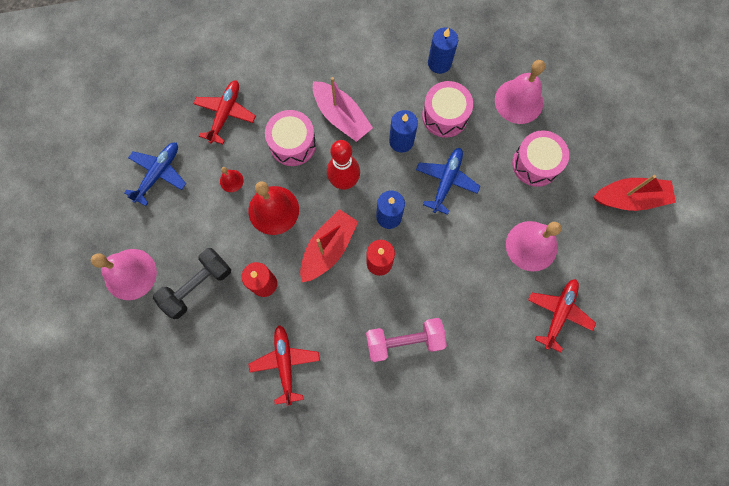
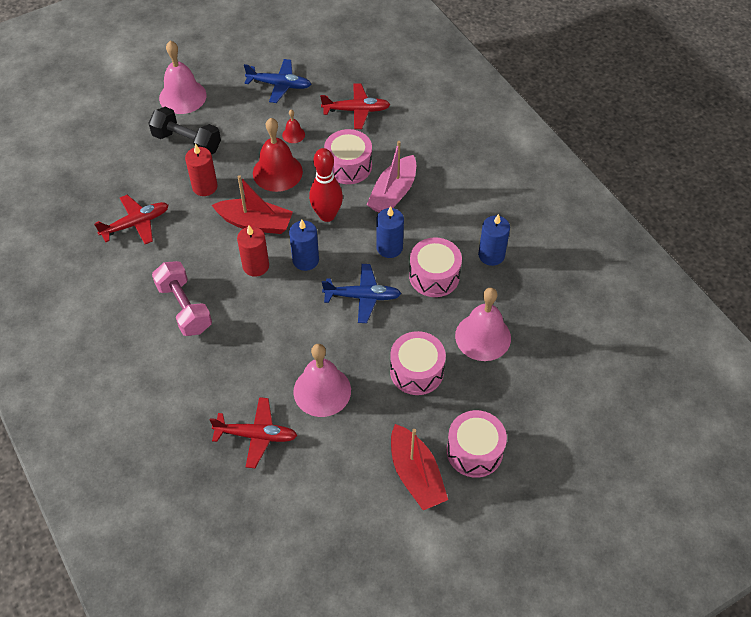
camera: 70 degrees right, 20 degrees down
none -> pink drum [446,410,507,478]

